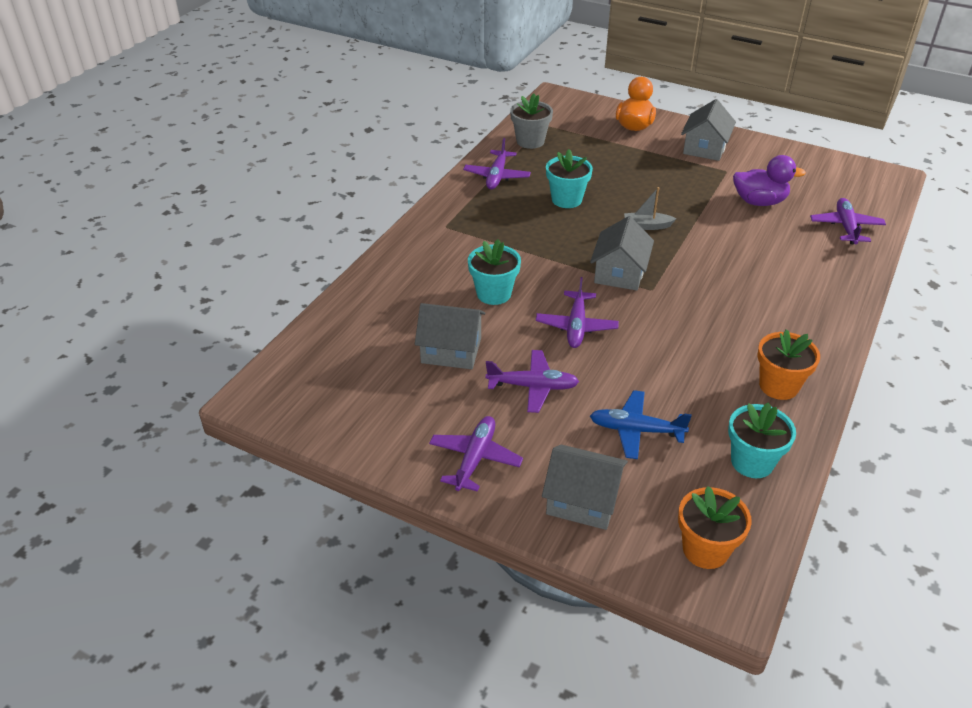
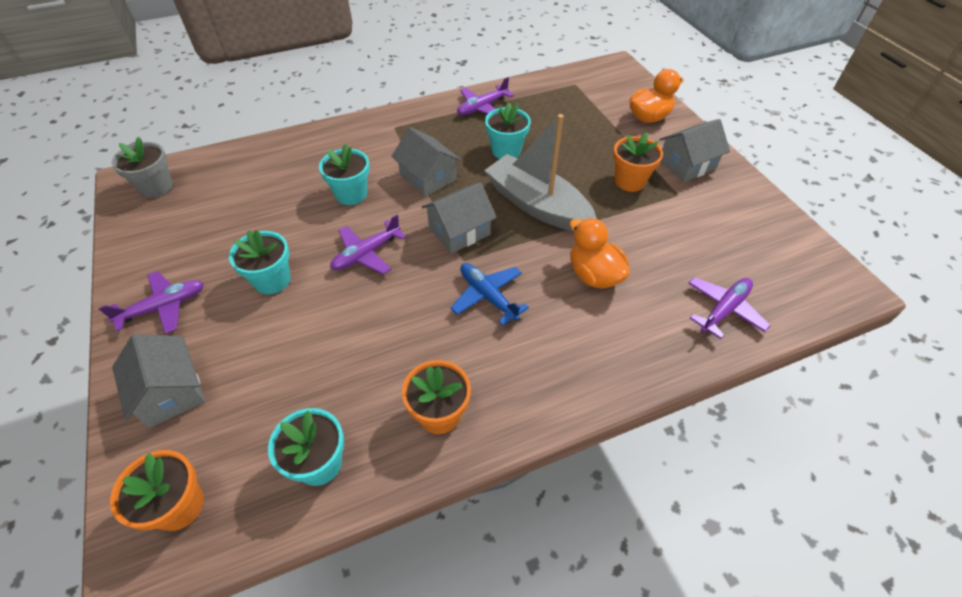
camera: 40 degrees right, 10 degrees up
grey house [415,303,486,369] -> grey house moved to [391,127,461,197]
purple plane [486,350,579,413] -> turquoise flower pot [229,230,290,294]
grey flower pot [510,94,553,149] -> grey flower pot moved to [112,137,173,198]
blue plane [590,390,692,459] -> blue plane moved to [450,263,529,326]
grey boat [624,187,676,230] -> grey boat [484,114,597,231], size x2.40
purple duck [733,155,806,206] -> none
none -> orange duck [569,218,630,288]
none -> orange flower pot [613,132,663,192]

